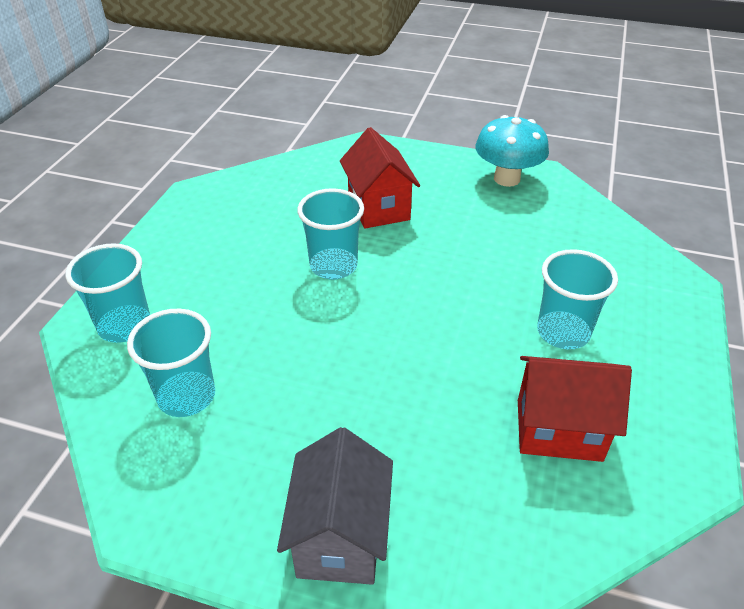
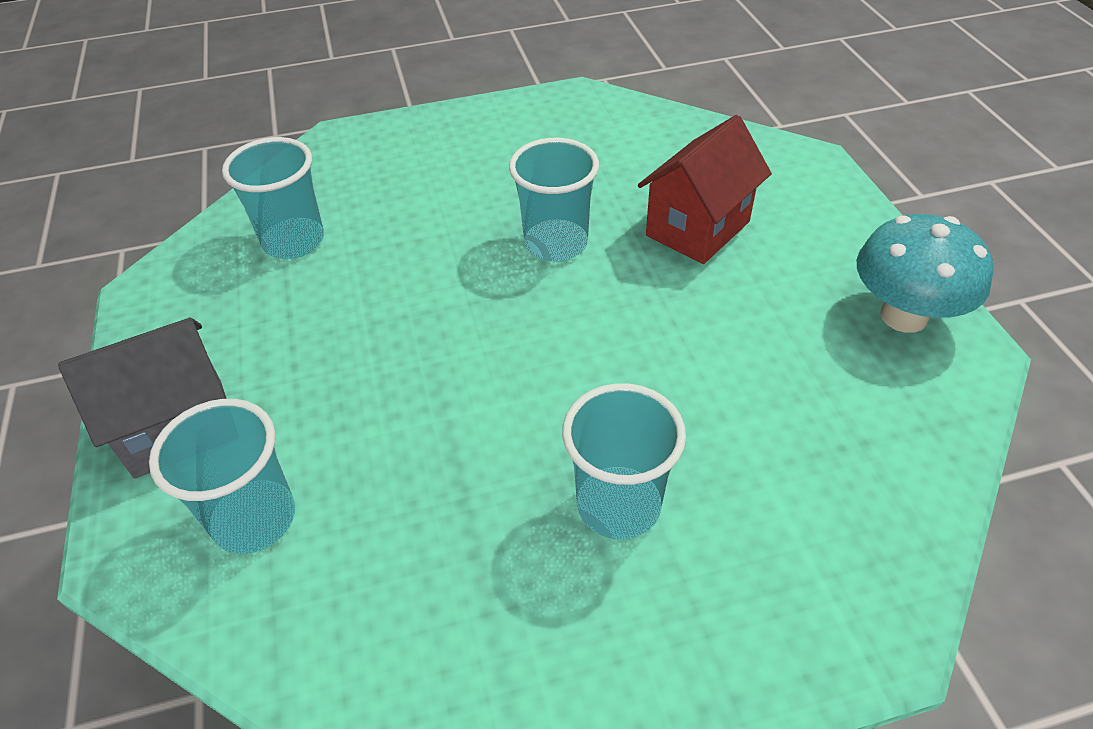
camera: 60 degrees right, 5 degrees up
turquoise cup [65,243,150,343] -> turquoise cup moved to [149,399,295,554]
red house [518,356,632,462] -> none

